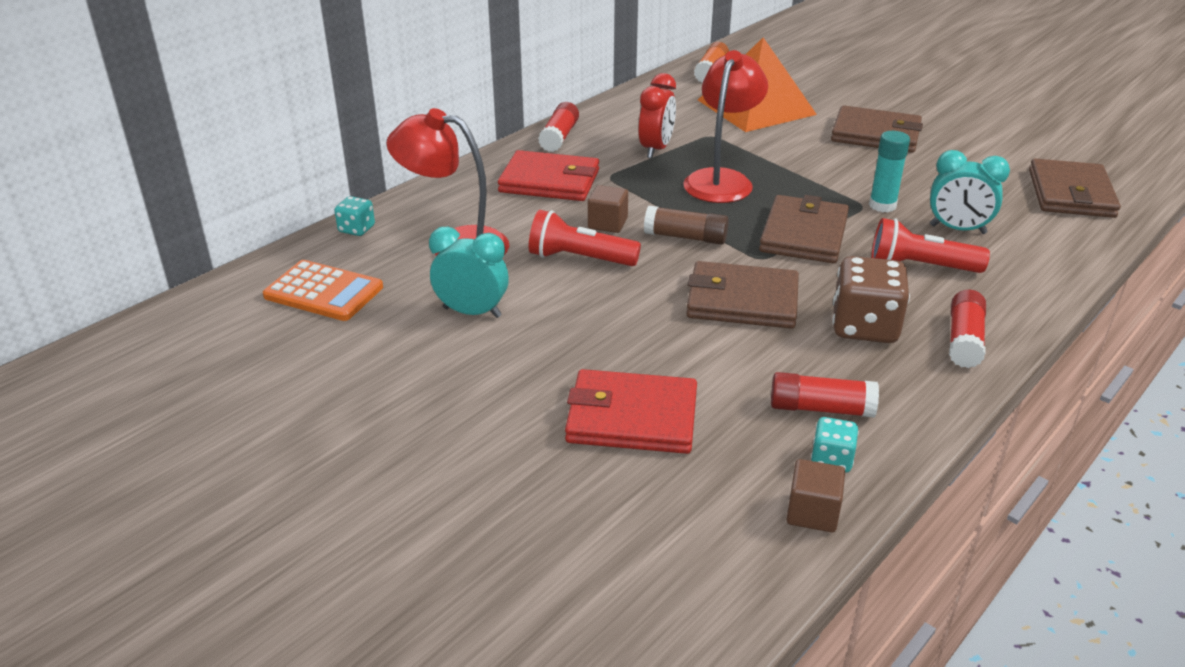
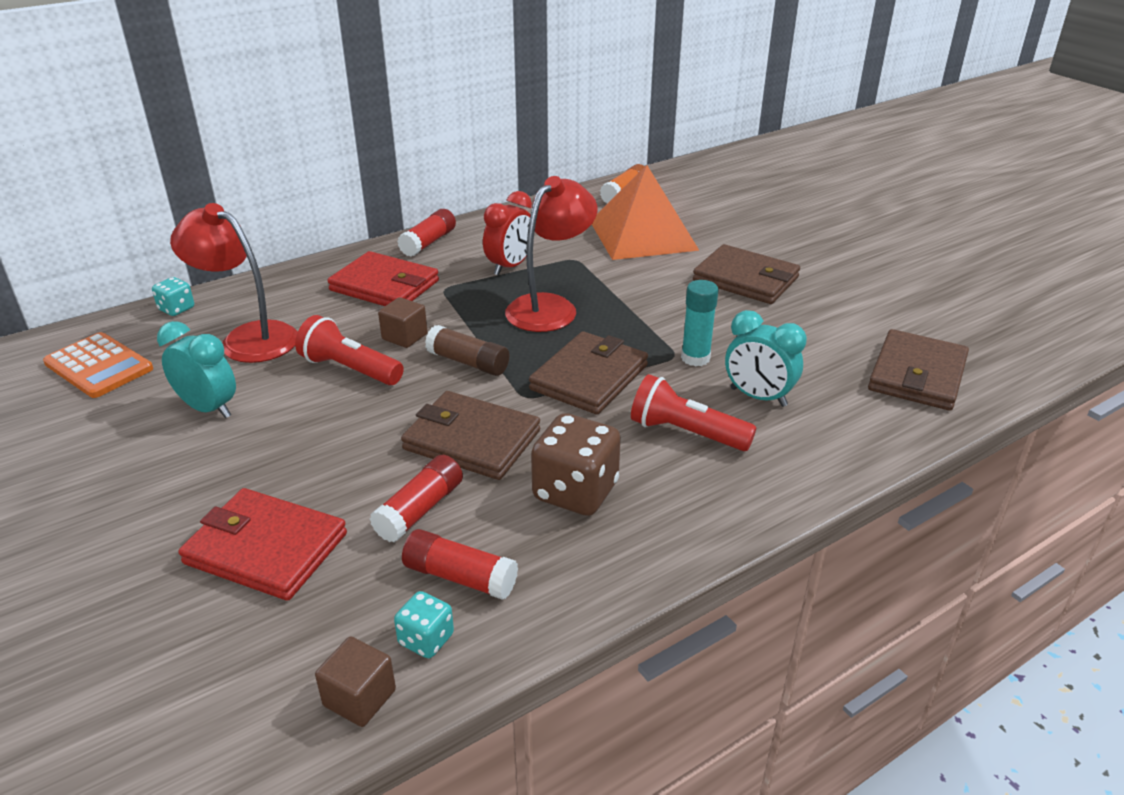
camera: 15 degrees right, 0 degrees up
red glue stick [949,290,986,368] -> red glue stick moved to [370,455,463,542]

